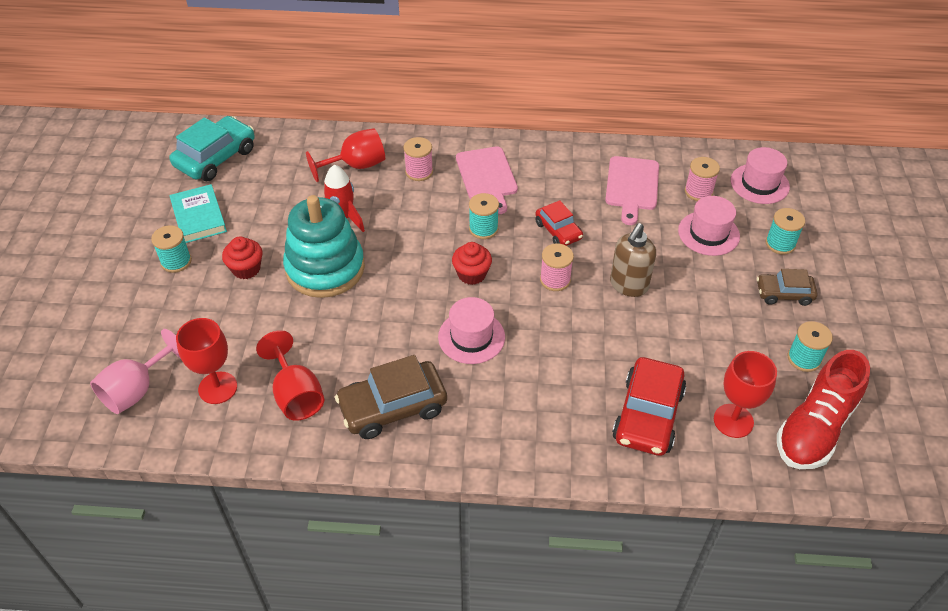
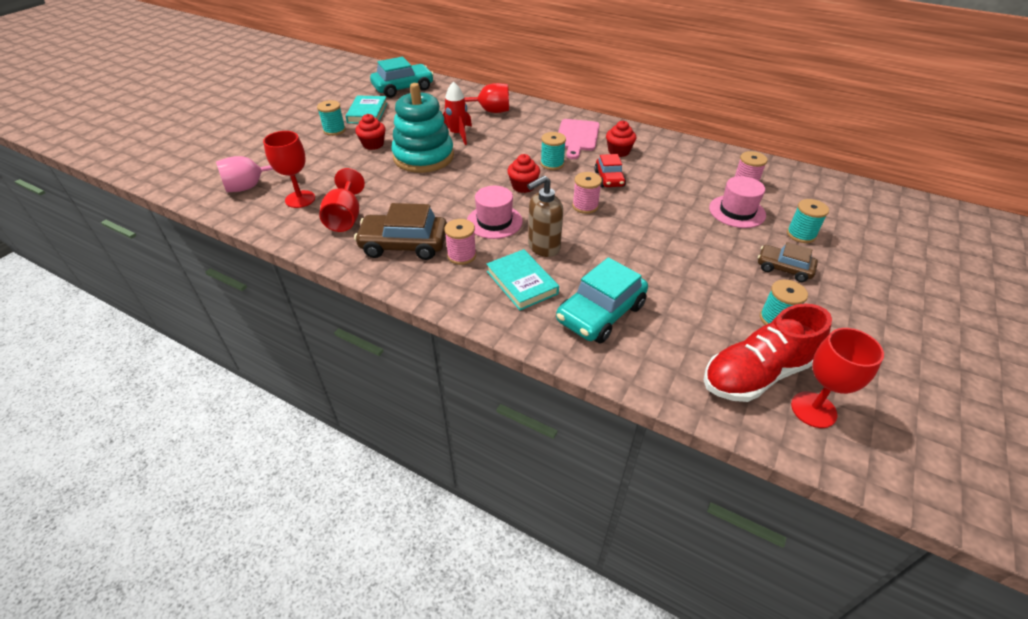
camera: 25 degrees right, 5 degrees down
pink spool [403,137,433,181] -> pink spool moved to [444,219,476,265]
pink cutting board [605,156,659,225] -> none
brown soap dispenser [610,223,656,297] -> brown soap dispenser moved to [527,176,563,257]
red car [612,357,686,456] -> turquoise car [556,257,648,344]
red goblet [714,351,777,438] -> red goblet moved to [791,328,884,428]
pink hat [731,147,790,204] -> none
none -> turquoise book [487,249,559,310]
none -> red cupcake [606,121,636,157]

